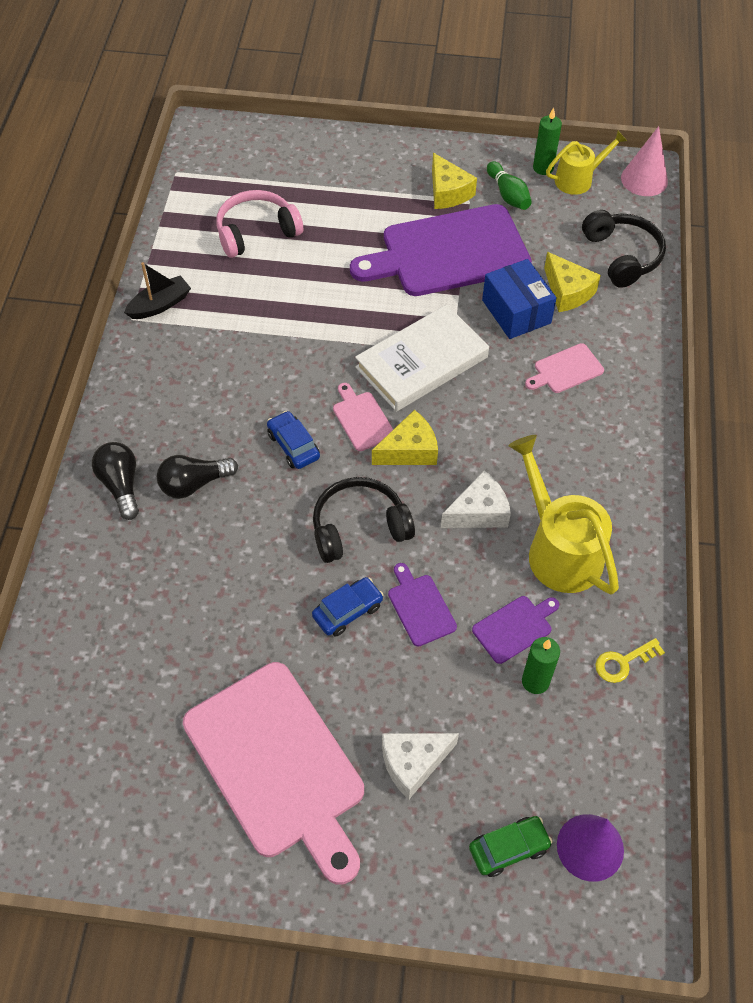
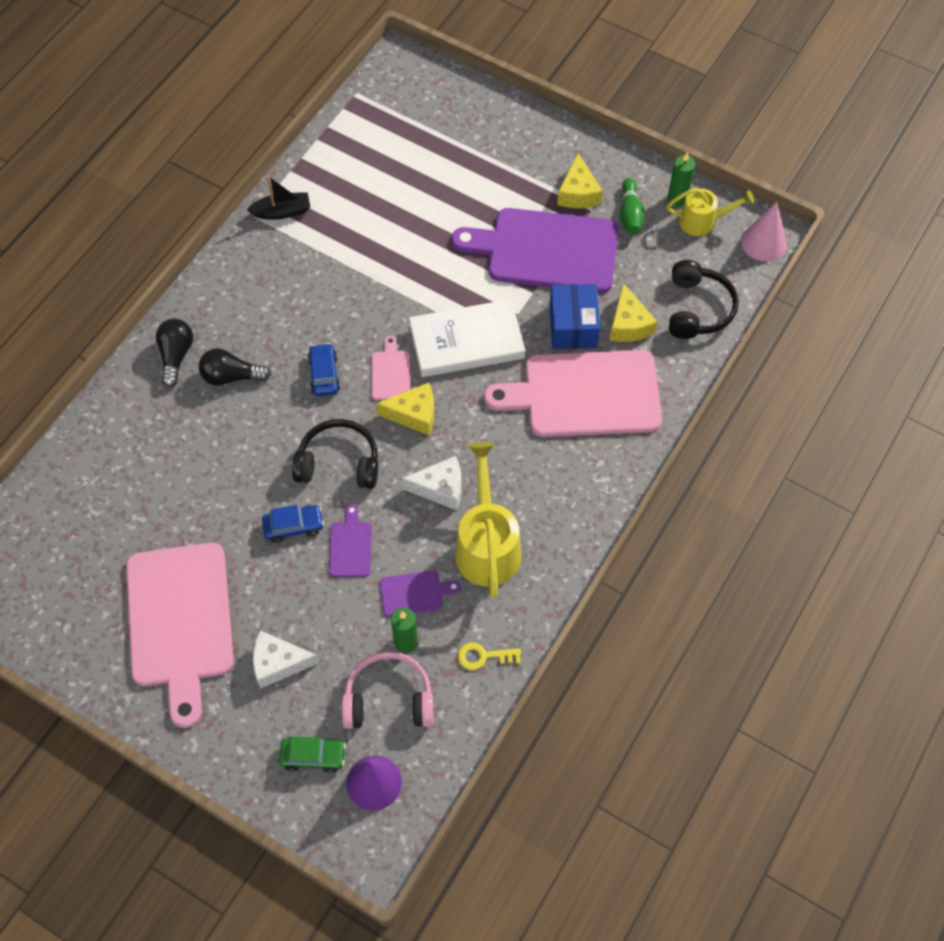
camera: 25 degrees right, 5 degrees up
pink headphones [216,190,303,258] -> pink headphones moved to [342,651,433,729]
pink cutting board [525,343,604,393] -> pink cutting board [484,350,662,437], size x2.36

